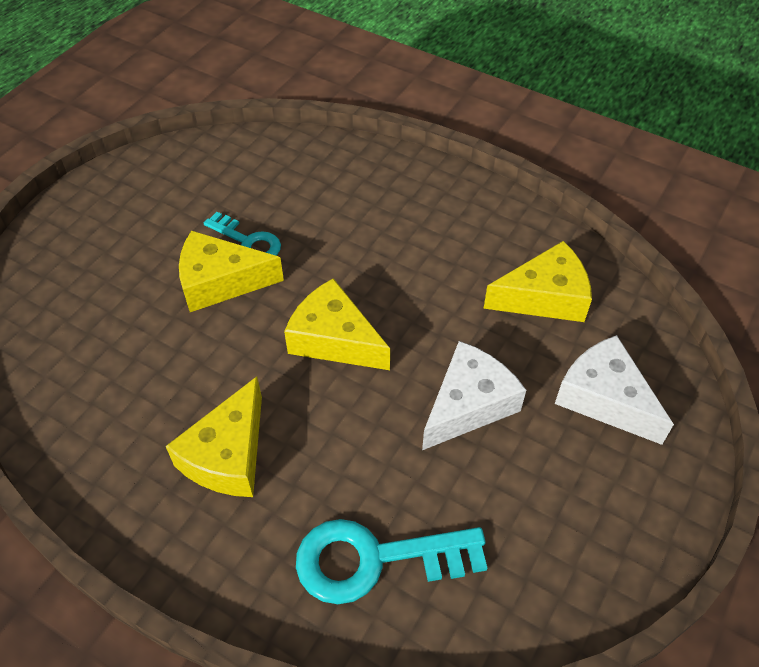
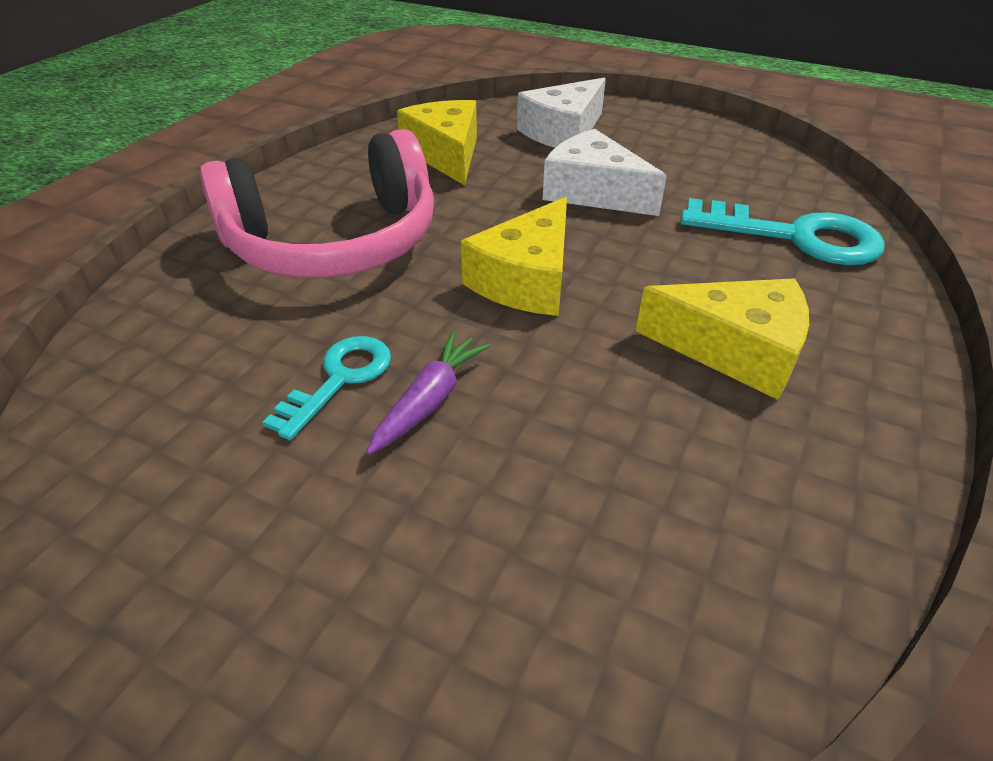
camera: 95 degrees left, 10 degrees down
yellow cheese [179,230,284,312] -> purple carrot [366,331,490,455]
turquoise key [296,519,487,604] -> turquoise key turned 60 degrees counterclockwise [680,198,885,265]
none -> pink headphones [200,129,434,278]

